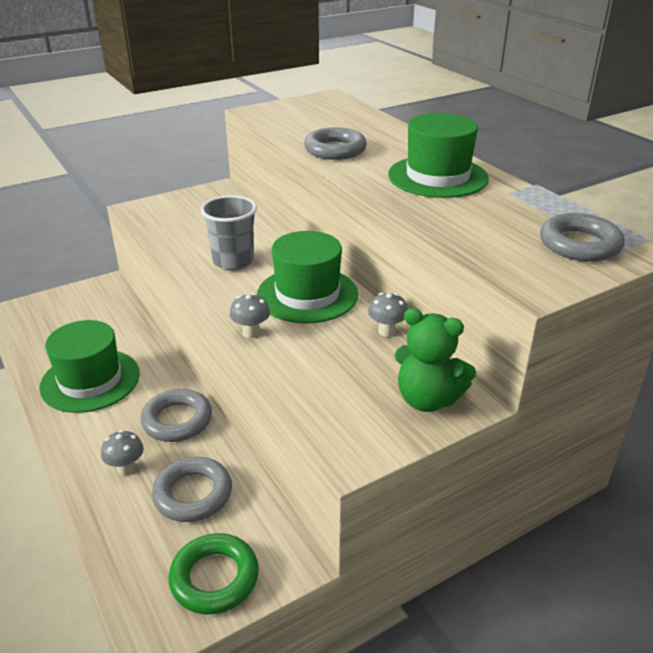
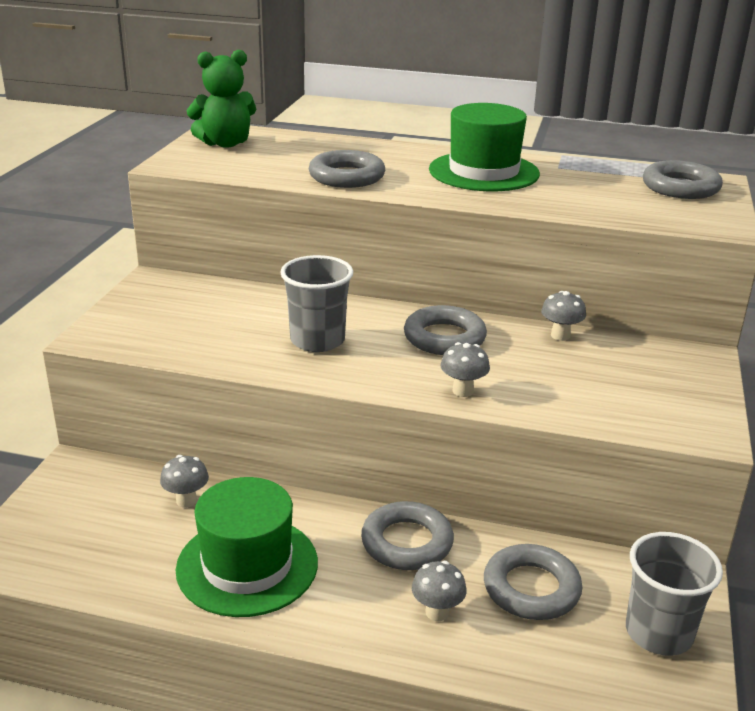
camera: 45 degrees left, 5 degrees down
green ring [168,533,259,614] -> grey cup [626,532,723,656]
green hat [257,231,358,323] -> grey ring [404,305,487,355]
green teddy bear [394,308,476,412] -> green teddy bear moved to [187,50,256,148]
none -> grey mushroom [160,455,209,508]

